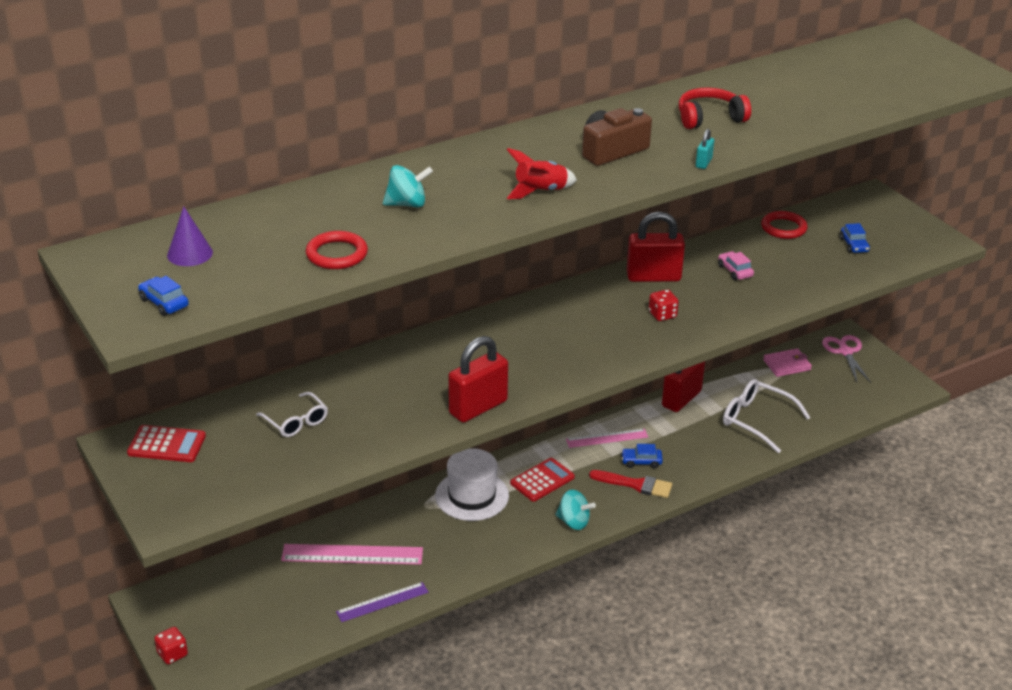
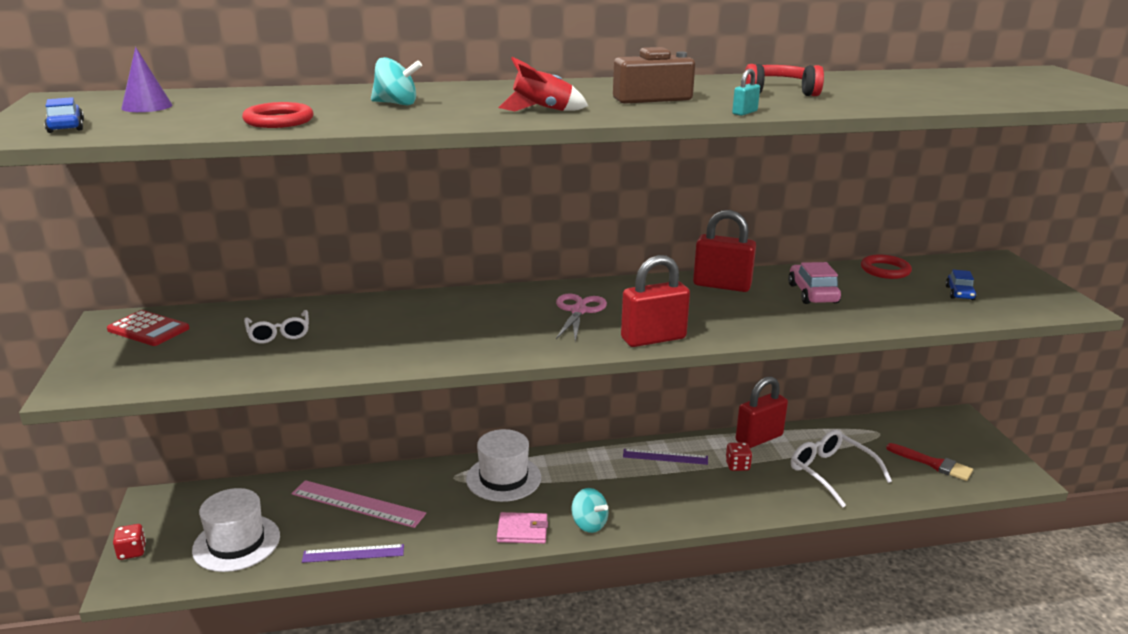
camera: 20 degrees right, 10 degrees down
red padlock [448,336,508,423] -> red padlock moved to [621,255,690,347]
red calculator [510,458,575,502] -> none
pink ruler [566,428,648,448] -> purple ruler [623,449,708,465]
red brush [589,470,672,498] -> red brush moved to [886,443,973,481]
blue car [621,444,663,469] -> none
red dice [649,289,679,321] -> red dice moved to [725,443,752,471]
pink car [718,251,754,280] -> pink car [788,262,841,304], size x1.55
pink wallet [763,348,812,377] -> pink wallet moved to [497,512,548,544]
pink scissors [822,335,871,383] -> pink scissors moved to [556,293,607,342]
none -> white hat [192,488,280,572]

